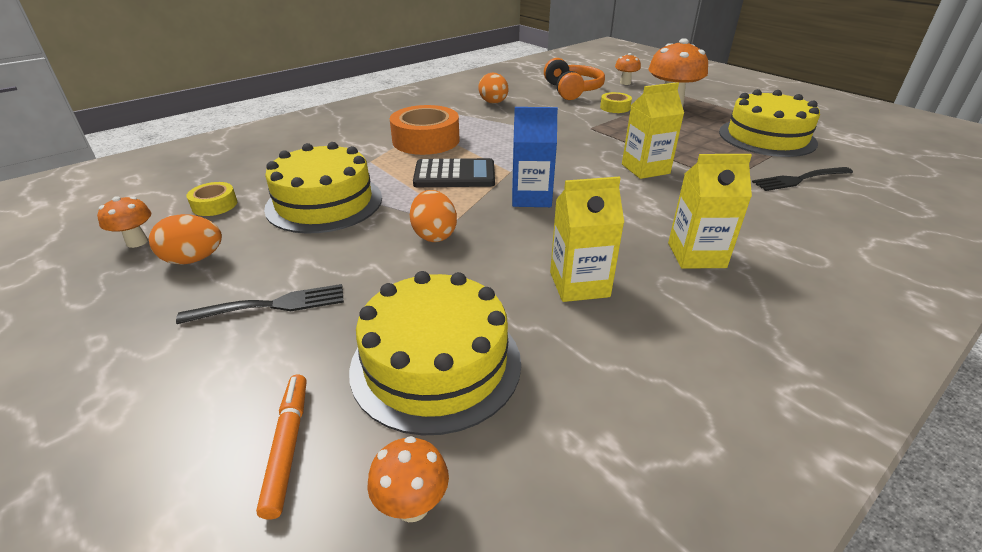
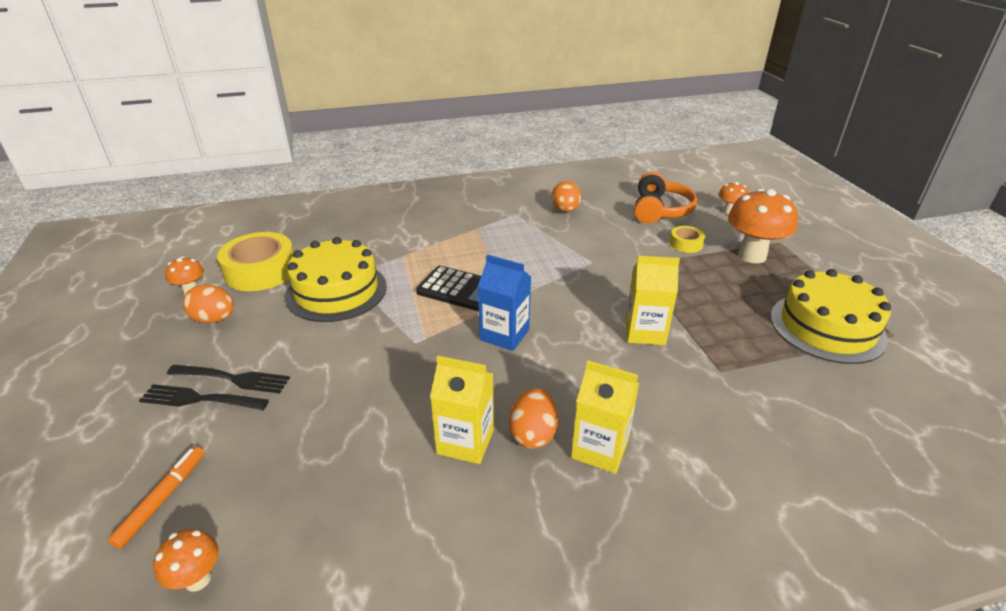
camera: 25 degrees right, 0 degrees up
yellow tape [187,182,237,216] -> yellow tape [217,232,294,291], size x1.98
yellow cake [349,271,521,435] -> none
orange tape [390,105,460,155] -> none
orange egg [410,190,457,242] -> orange egg moved to [509,388,558,449]
black fork [752,167,853,191] -> black fork moved to [139,384,269,410]

